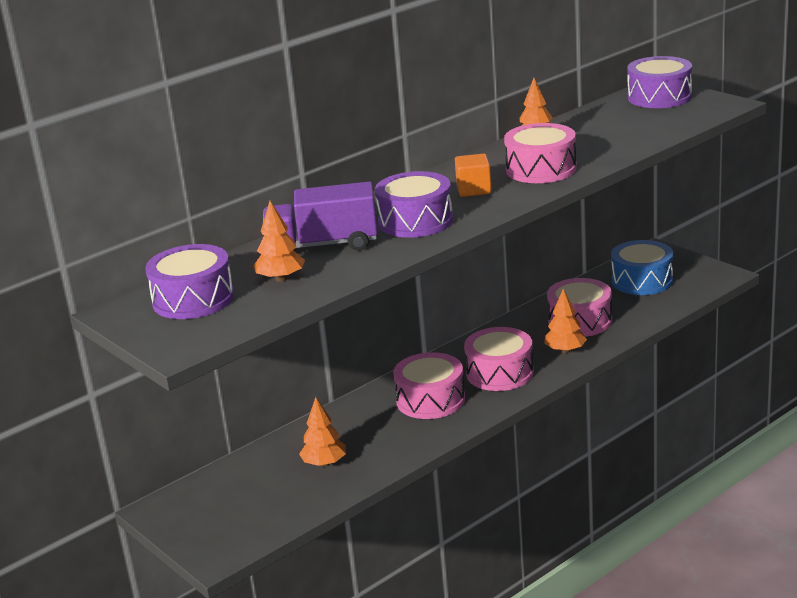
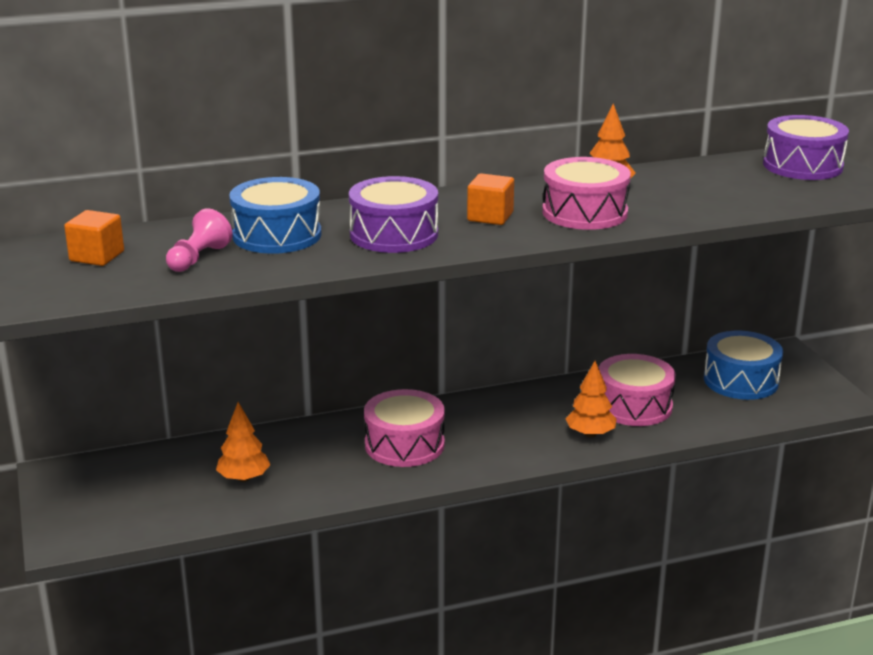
camera: 20 degrees right, 0 degrees up
purple drum [145,244,234,319] -> orange cube [64,210,124,266]
orange tree [253,201,305,282] -> pink pawn [166,208,233,272]
purple truck [263,182,378,250] -> blue drum [229,177,321,254]
pink drum [464,327,534,391] -> none

